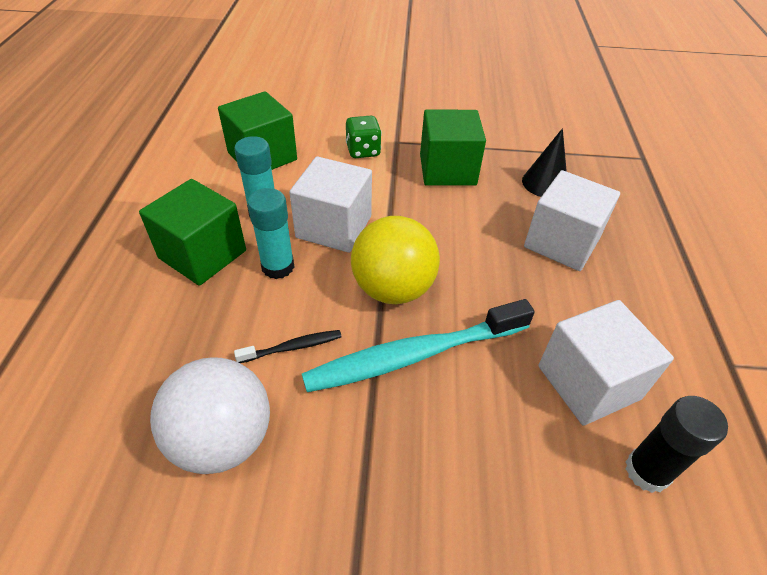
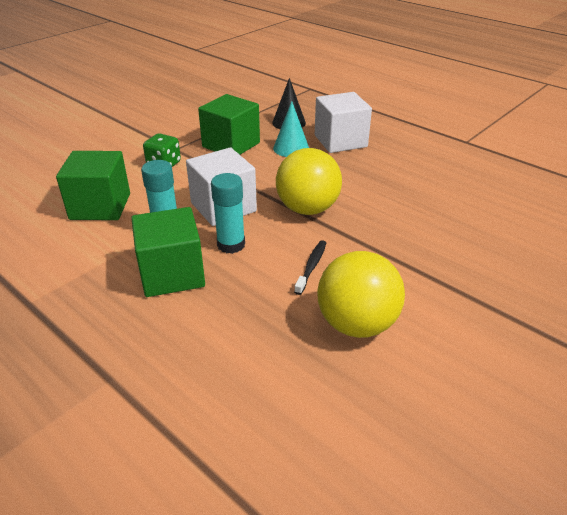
camera: 50 degrees left, 10 degrees down
white ball [150,357,270,474] -> yellow ball [317,251,405,338]
turquoise toothbrush [302,299,535,392] -> none
white cube [538,300,674,426] -> none
black glue stick [625,396,728,493] -> none
none -> turquoise cone [273,101,309,157]

